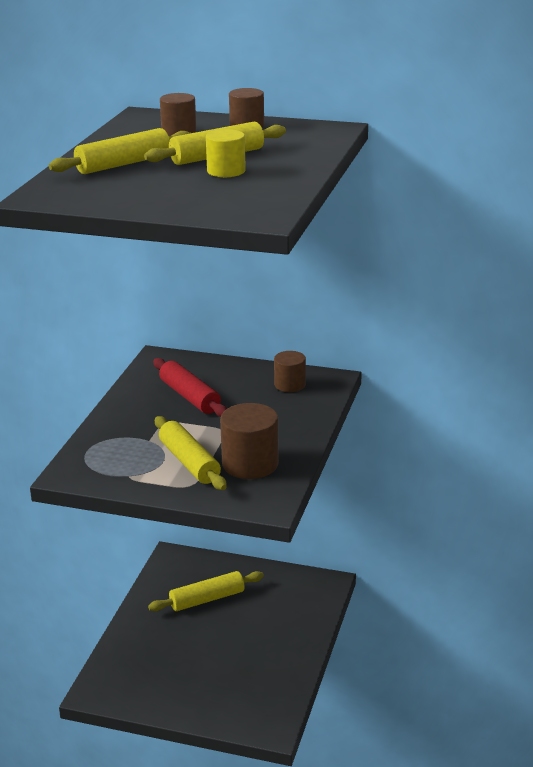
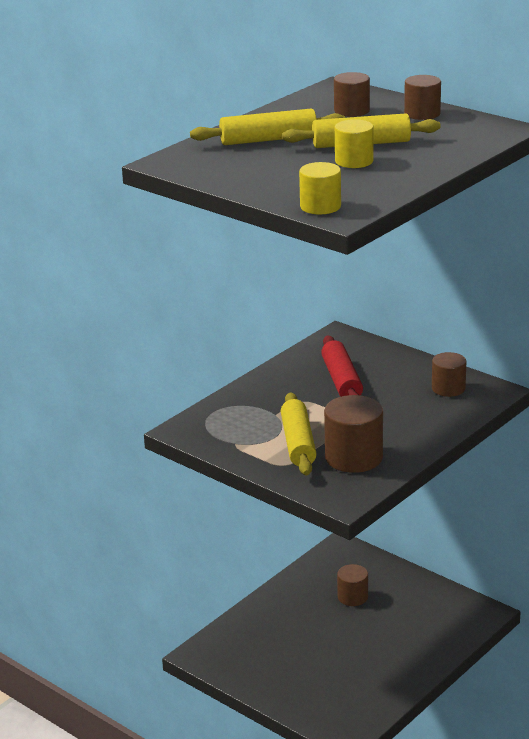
camera: 25 degrees right, 0 degrees up
yellow rolling pin [148,571,264,611] -> brown cylinder [337,564,368,606]
none -> yellow cylinder [299,162,341,215]

